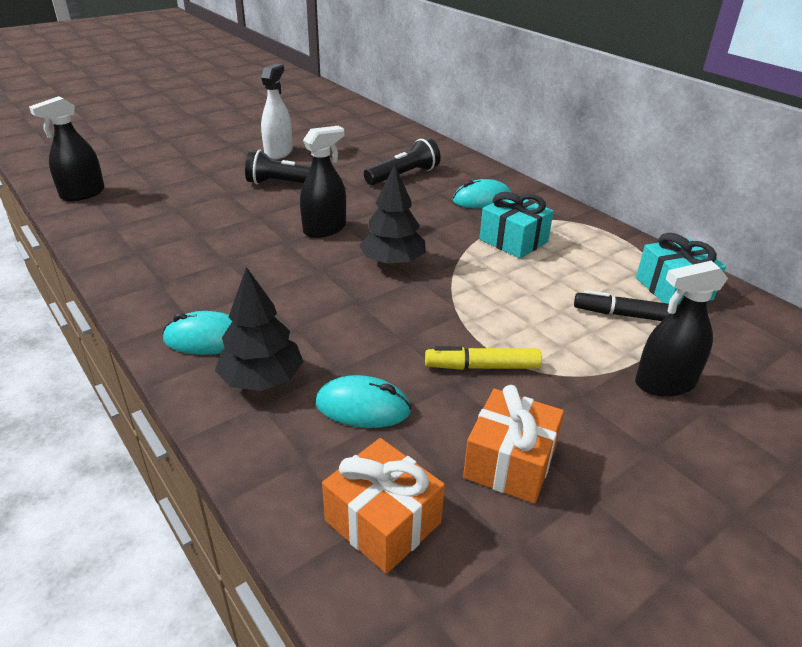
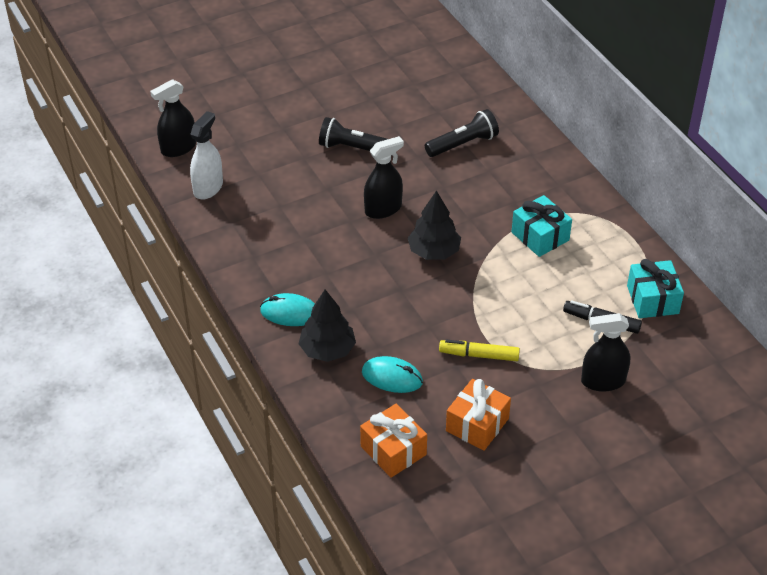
camera: 10 degrees right, 10 degrees up
white spray bottle [261,64,293,160] -> white spray bottle moved to [190,111,223,200]
turquoise mouse [453,179,512,209] -> none

